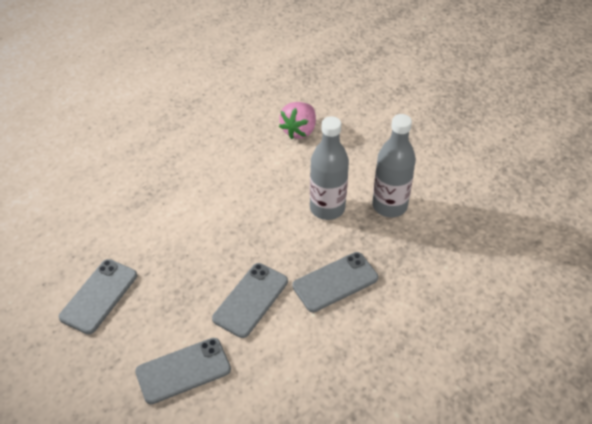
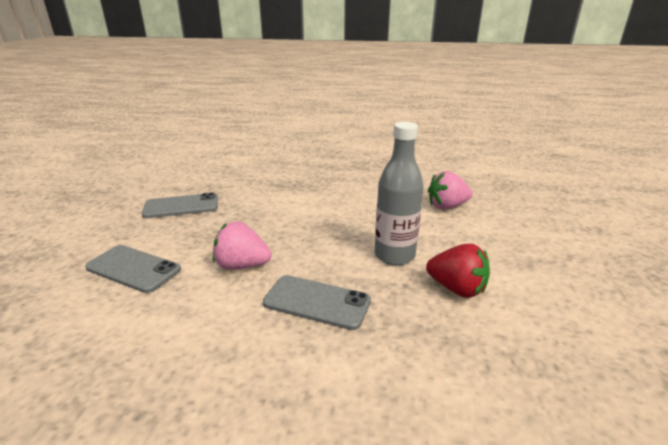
camera: 50 degrees right, 20 degrees down
grey phone [212,263,288,338] -> pink strawberry [213,221,271,270]
grey bottle [372,114,416,217] -> red strawberry [426,244,490,298]

